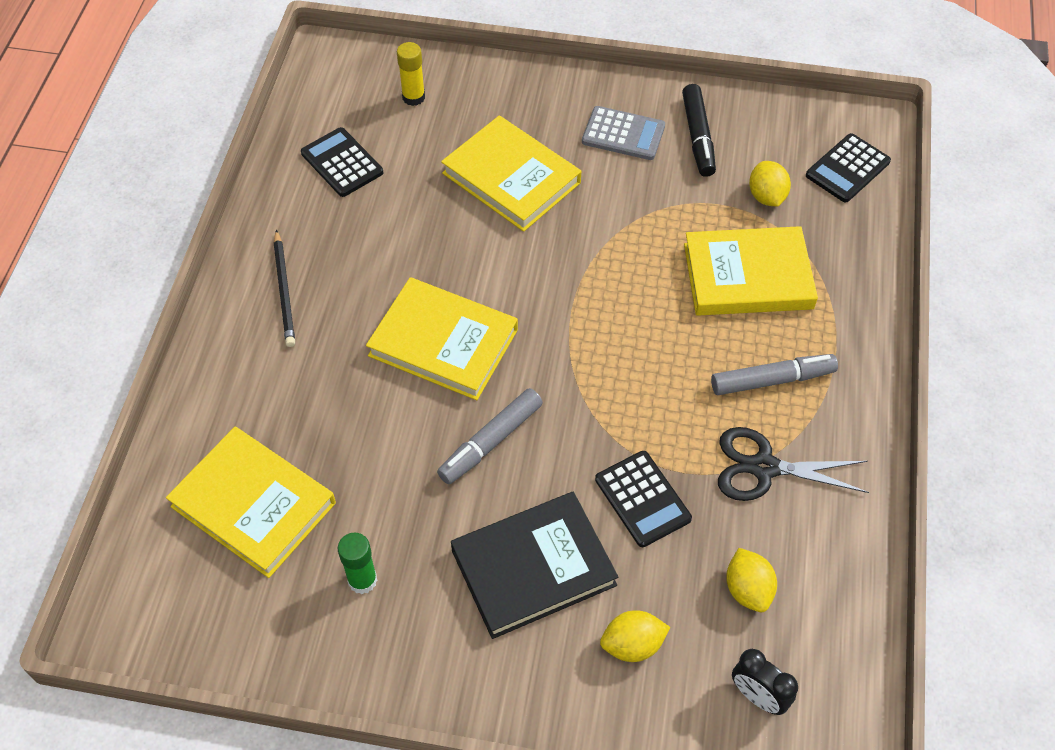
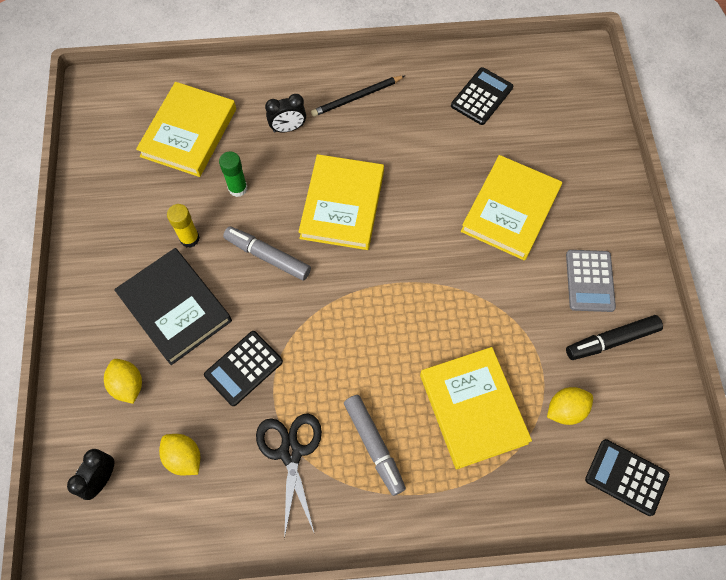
camera: 75 degrees right, 10 degrees up
green glue stick [338,533,377,594] -> green glue stick moved to [219,151,248,197]
yellow glue stick [397,42,425,106] -> yellow glue stick moved to [167,204,200,248]
yellow lemon [726,548,777,612] -> yellow lemon turned 75 degrees clockwise [159,434,200,475]
none -> black clock [265,94,306,133]

